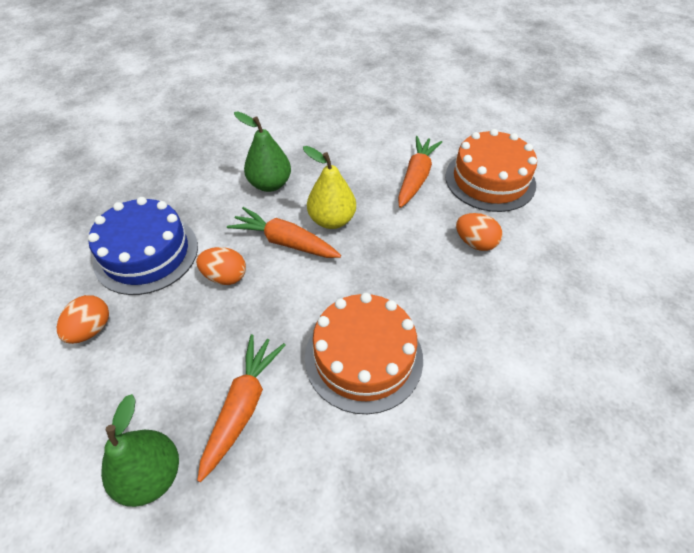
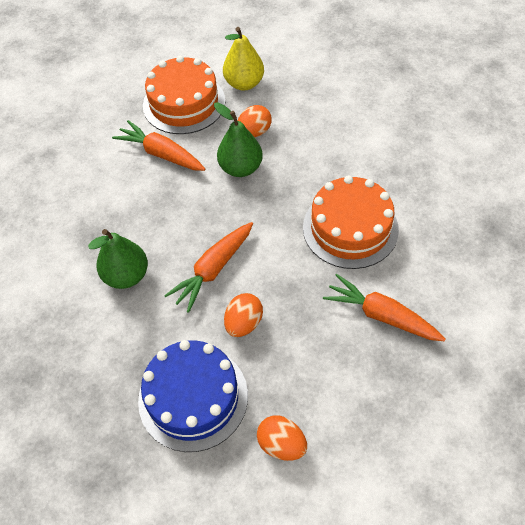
camera: 75 degrees left, 5 degrees up
green pear [101,394,179,507] -> green pear moved to [214,102,263,177]
yellow pear [303,146,356,229] -> yellow pear moved to [223,27,264,91]

